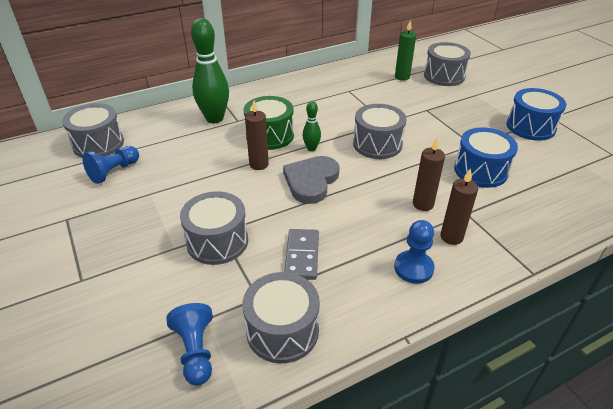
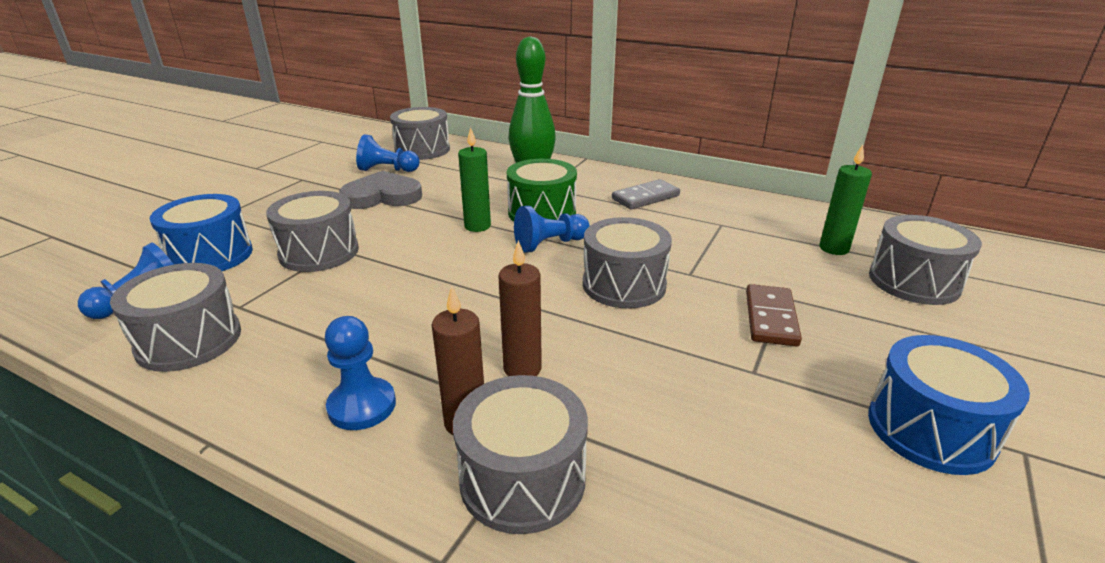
camera: 55 degrees right, 10 degrees down
brown candle [245,100,269,170] -> green candle [458,127,491,232]
grey heart [283,156,340,204] -> grey heart moved to [339,171,422,209]
grey domino [285,229,319,280] -> grey domino moved to [612,179,680,210]
green bowling pin [303,101,321,151] -> blue pawn [514,206,590,253]
blue drum [454,127,518,188] -> blue drum moved to [150,194,253,271]
none -> grey drum [453,375,588,534]
none -> brown domino [746,284,802,347]

